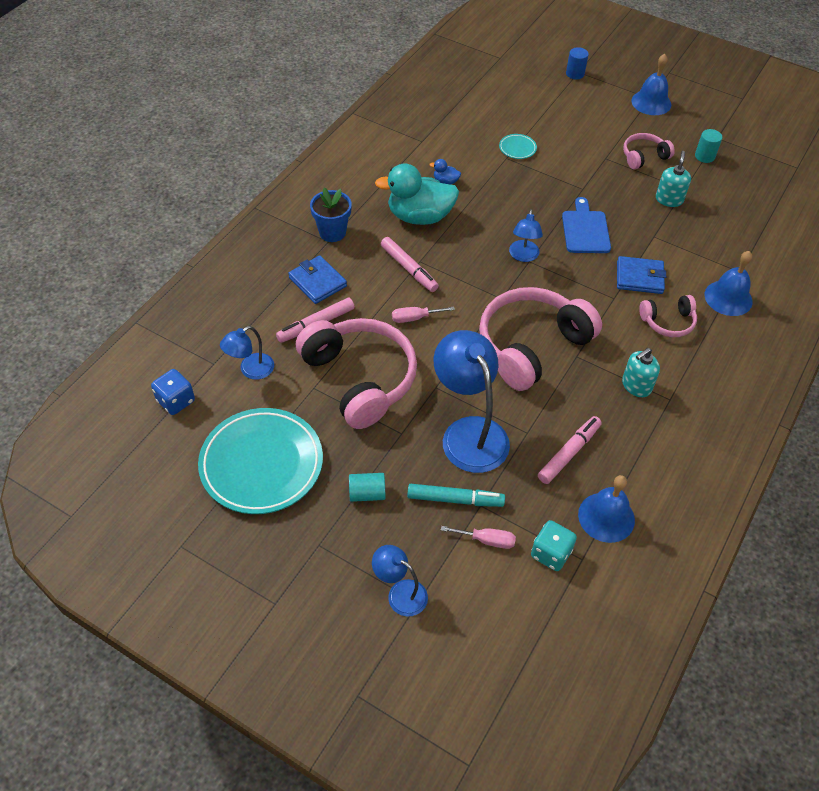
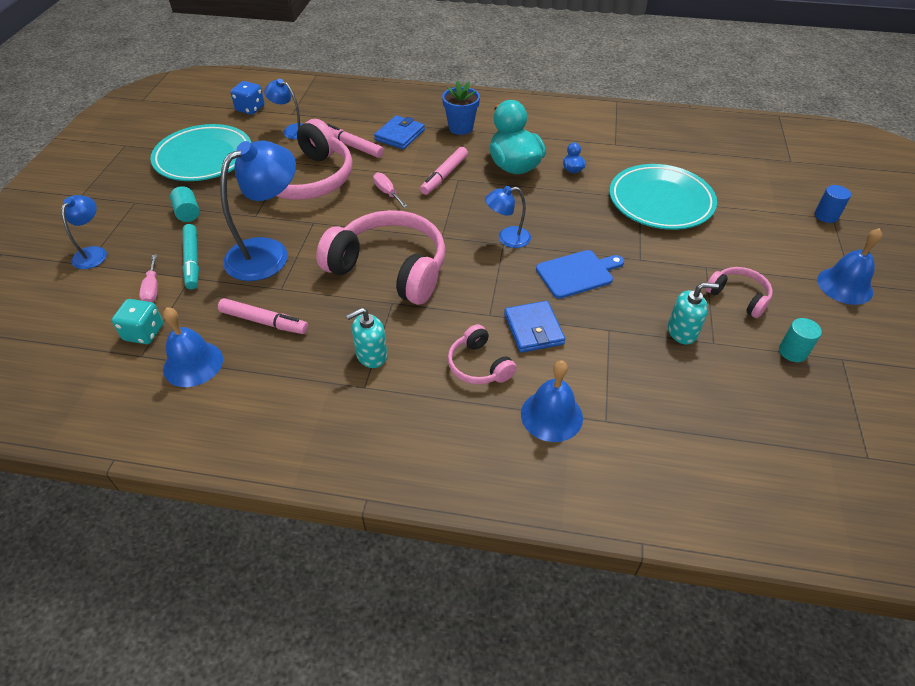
camera: 70 degrees right, 5 degrees down
turquoise plate [499,134,537,159] -> turquoise plate [609,164,717,230], size x2.49
turquoise soap dispenser [622,348,660,397] -> turquoise soap dispenser turned 60 degrees counterclockwise [346,308,387,368]

